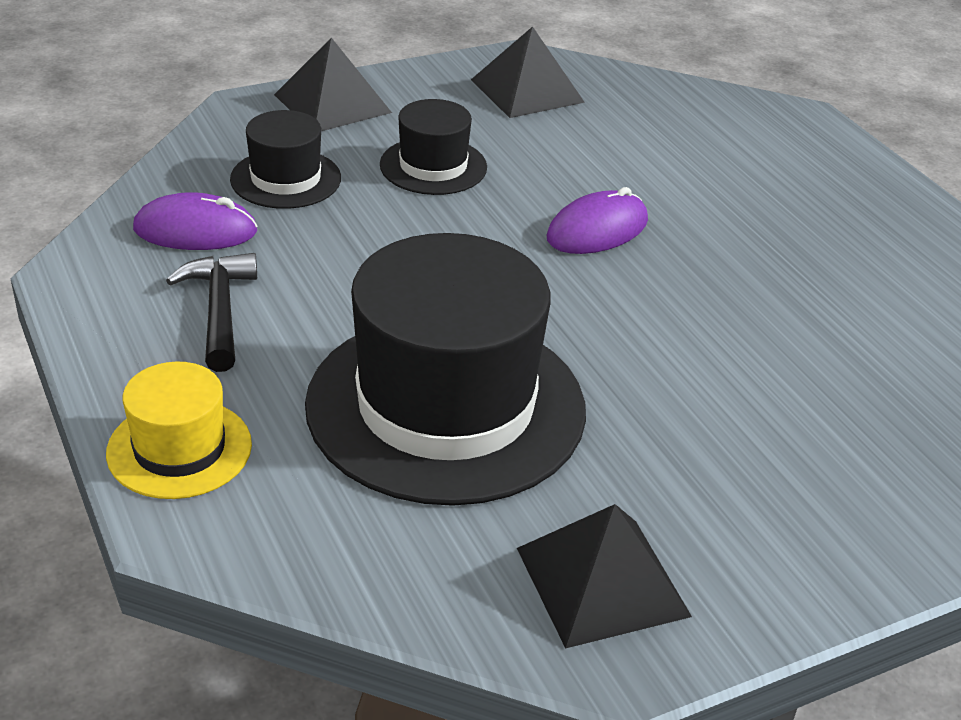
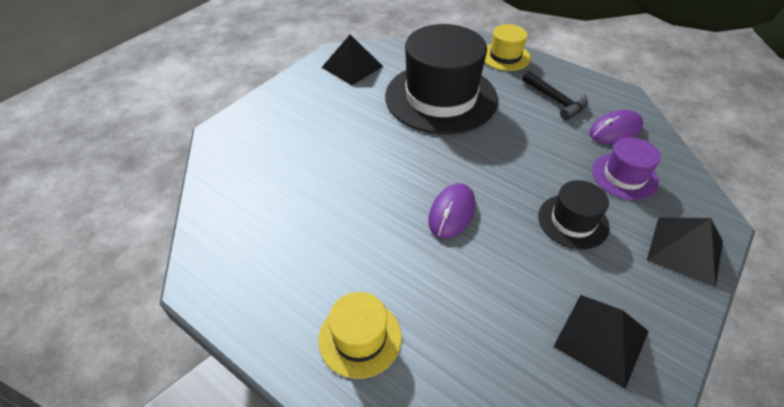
camera: 155 degrees right, 10 degrees up
black hat [230,110,341,209] -> purple hat [592,137,661,200]
none -> yellow hat [318,292,402,379]

